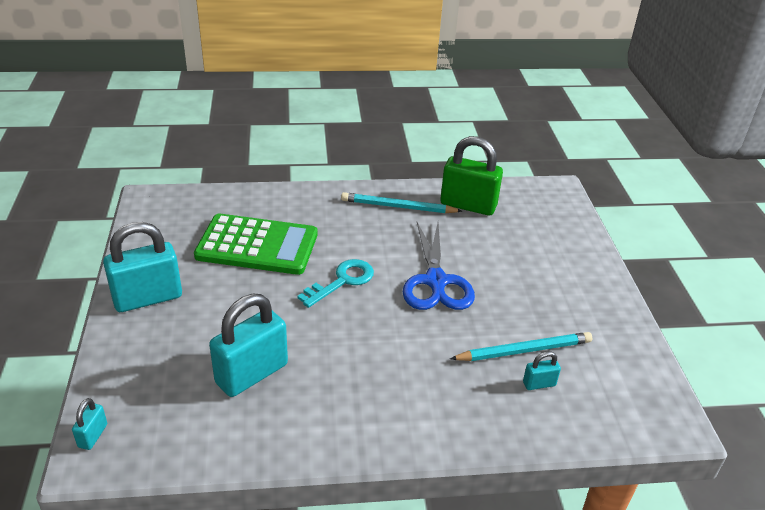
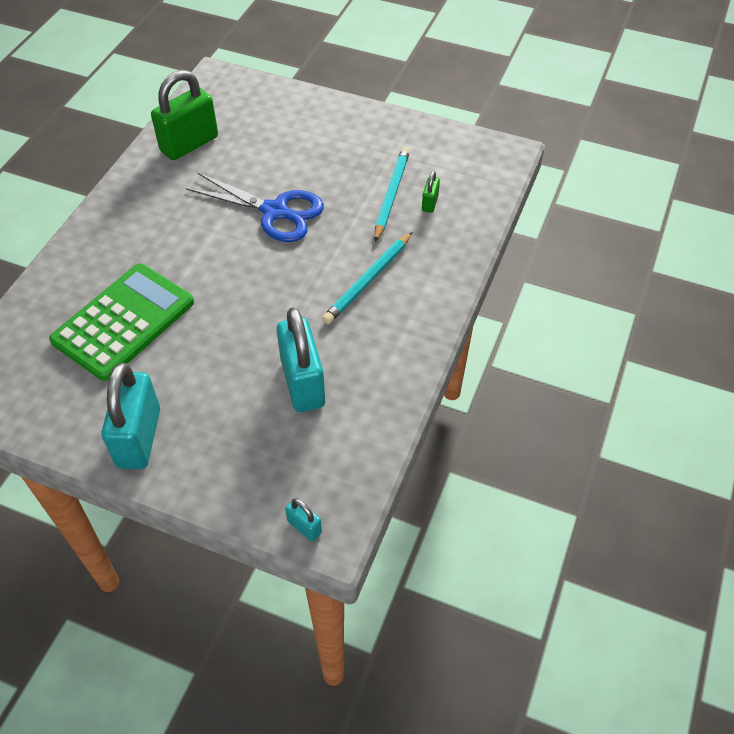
camera: 60 degrees left, 15 degrees up
turquoise key [297,259,374,308] -> none
turquoise pencil [341,192,462,213] -> turquoise pencil moved to [322,232,412,324]
turquoise padlock [523,351,561,390] -> green padlock [422,170,440,213]

